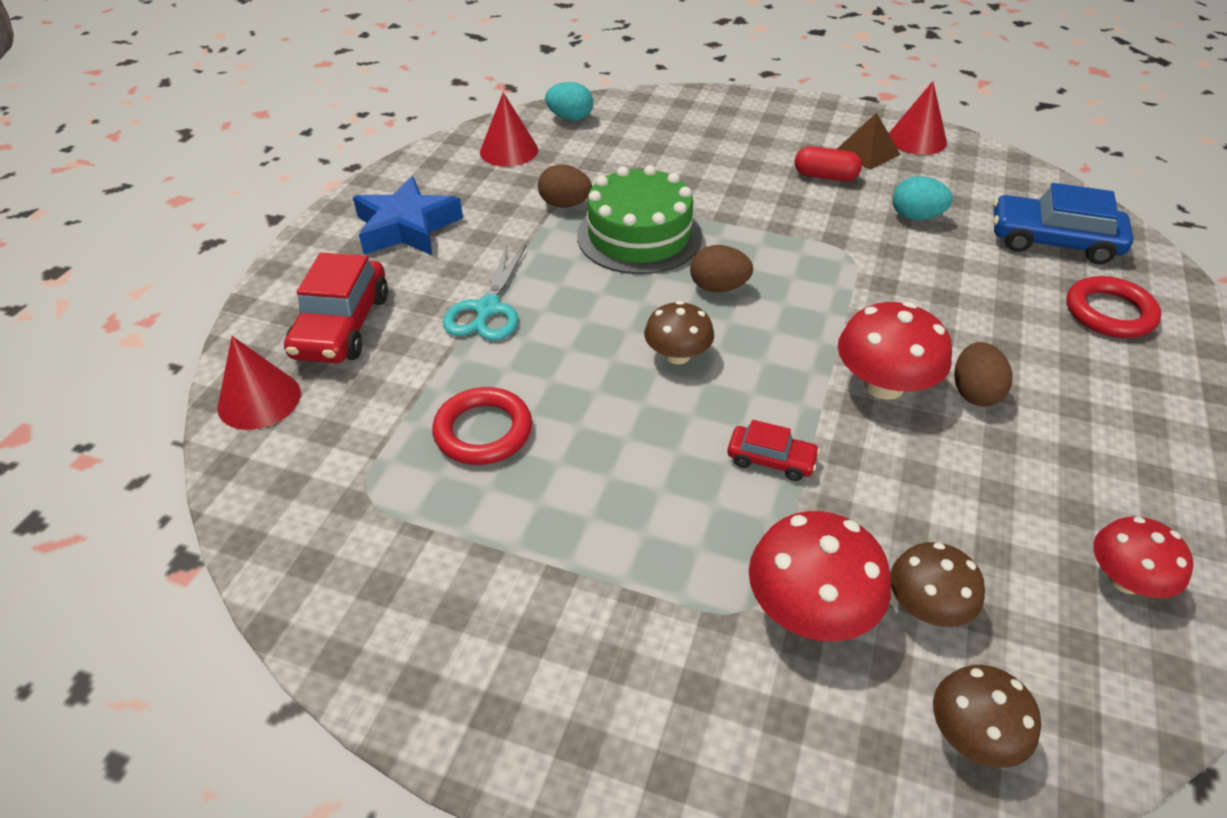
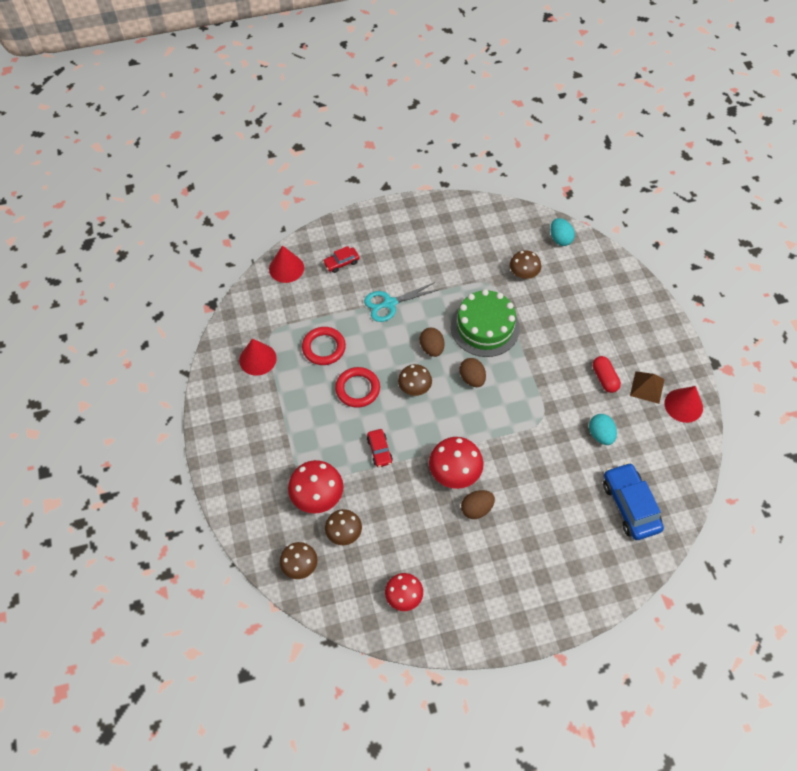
camera: 55 degrees right, 15 degrees up
red car [284,253,388,363] -> red car [323,246,360,273], size x0.53
blue star [353,177,463,255] -> none
red cone [480,92,538,167] -> red cone moved to [239,338,277,376]
brown egg [538,164,592,208] -> brown egg moved to [420,328,444,357]
red ring [1066,276,1162,338] -> red ring moved to [335,367,380,408]
none -> brown mushroom [510,250,541,279]

